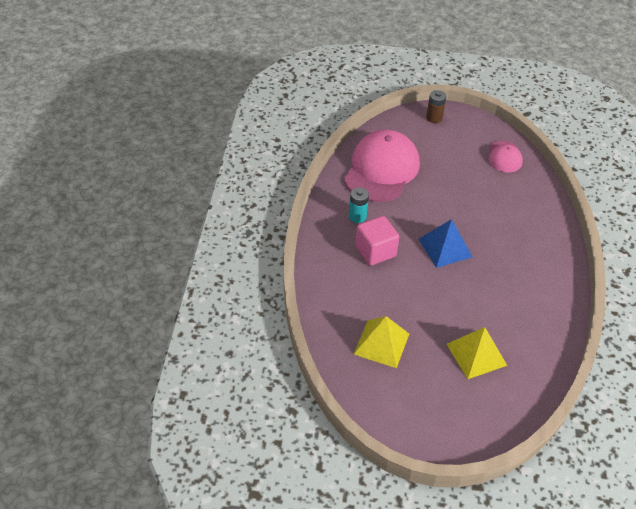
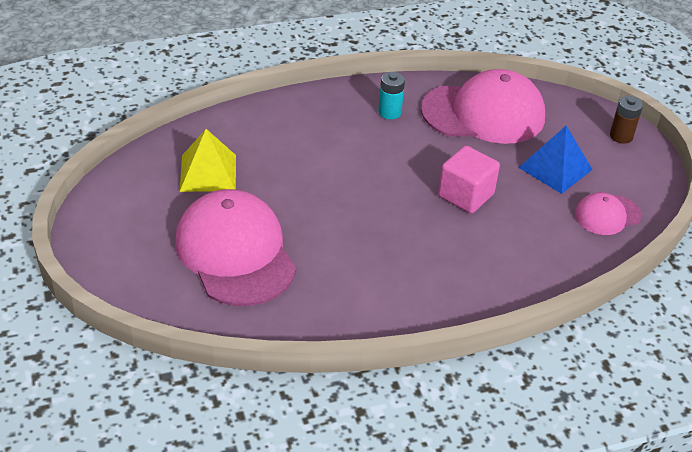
camera: 65 degrees right, 5 degrees down
pink cube [355,216,399,266] -> pink cube moved to [438,146,500,214]
blue pyramid [419,219,473,268] -> blue pyramid moved to [518,126,593,194]
yellow pyramid [447,327,507,379] -> pink cap [175,189,296,306]

